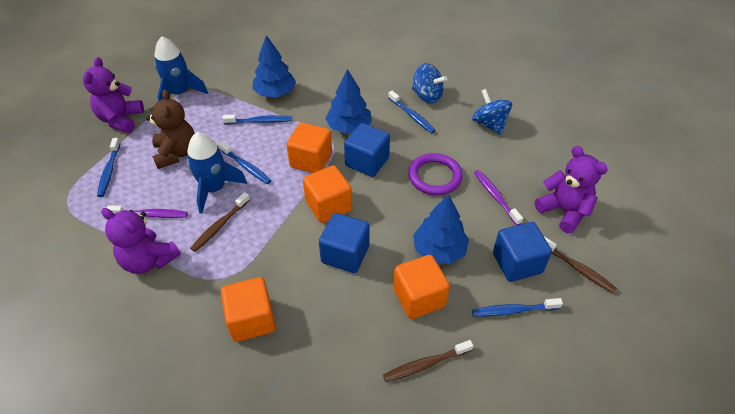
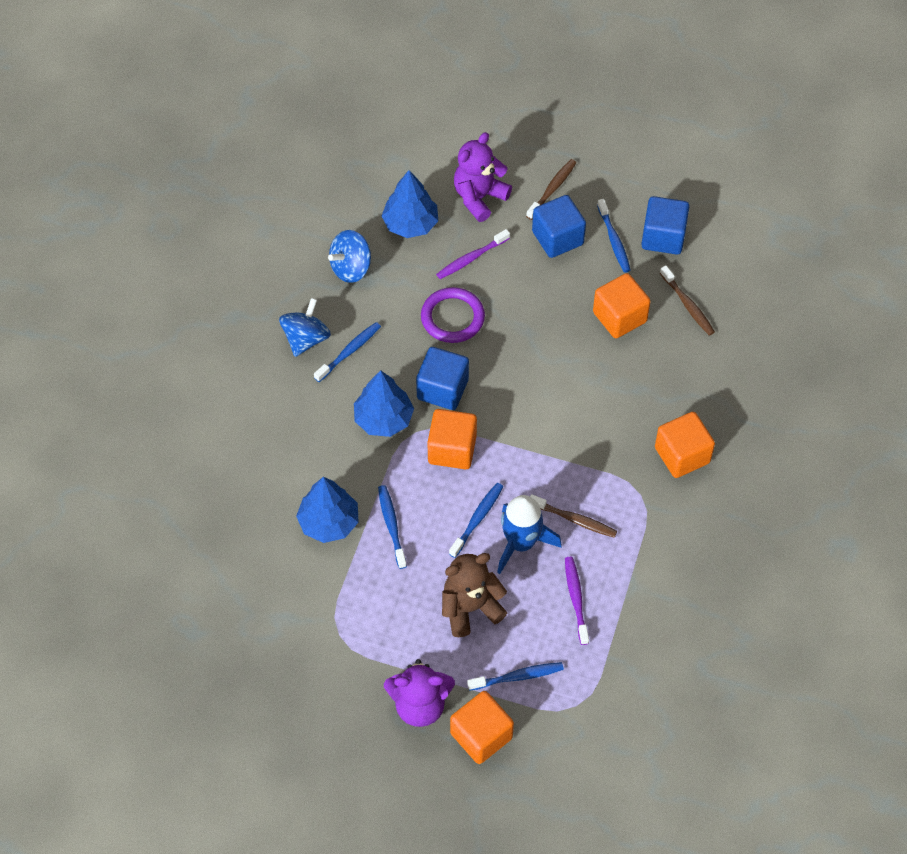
camera: 100 degrees left, 10 degrees up
purple teddy bear [101,208,181,274] -> none
blue rocket [154,36,208,101] -> none
orange cube [303,165,352,223] -> orange cube moved to [450,691,514,764]
blue cube [319,213,370,273] -> blue cube moved to [641,196,690,255]
blue tree [413,194,469,264] -> blue tree moved to [382,170,438,238]

